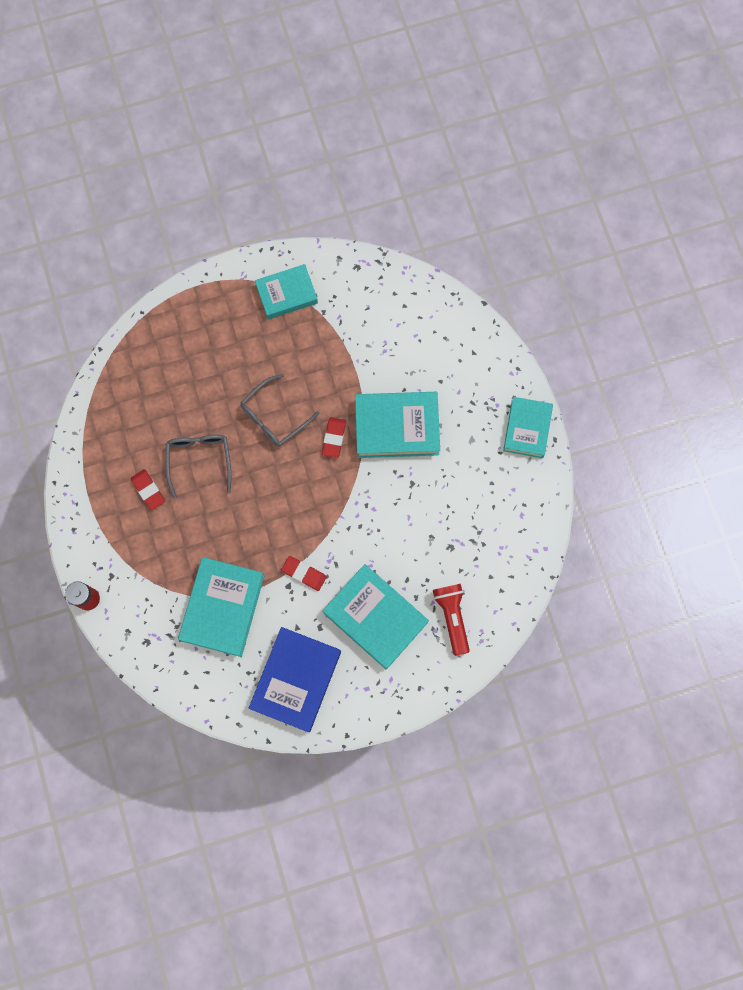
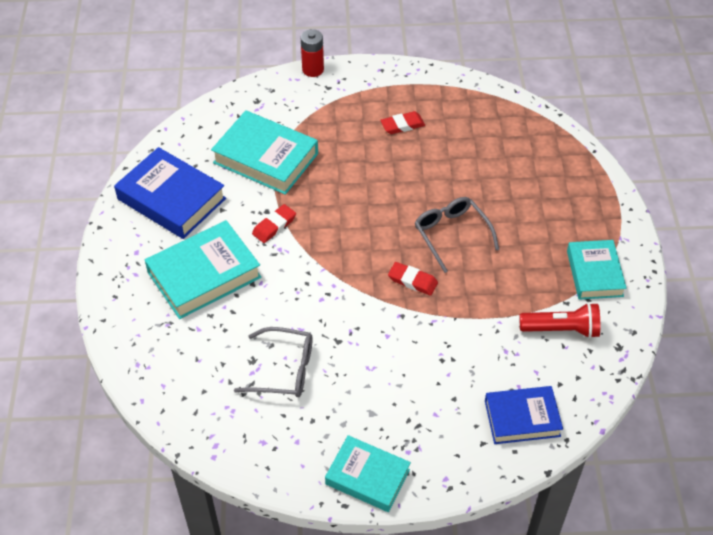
camera: 105 degrees right, 25 degrees down
grey glasses [166,435,231,498] -> grey glasses moved to [234,327,313,397]
turquoise book [355,392,440,458] -> none
red flashlight [433,584,470,656] -> red flashlight moved to [519,303,600,338]
none -> blue book [485,386,563,444]

